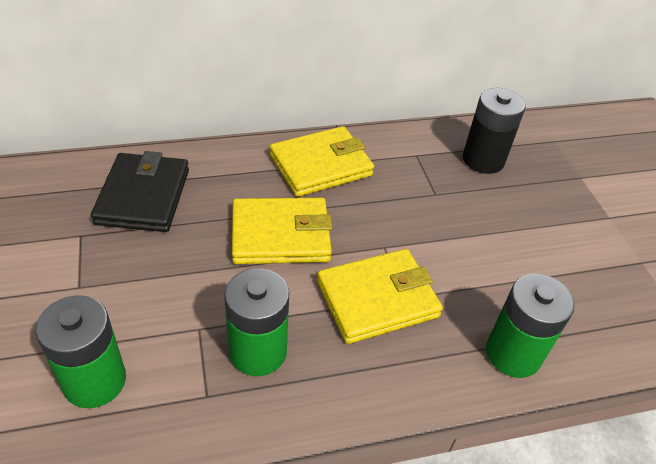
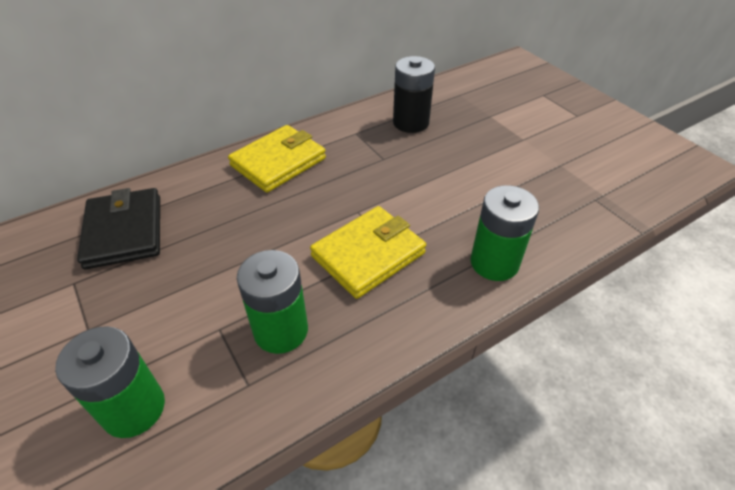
camera: 15 degrees left, 0 degrees up
yellow wallet [232,198,332,264] -> none

